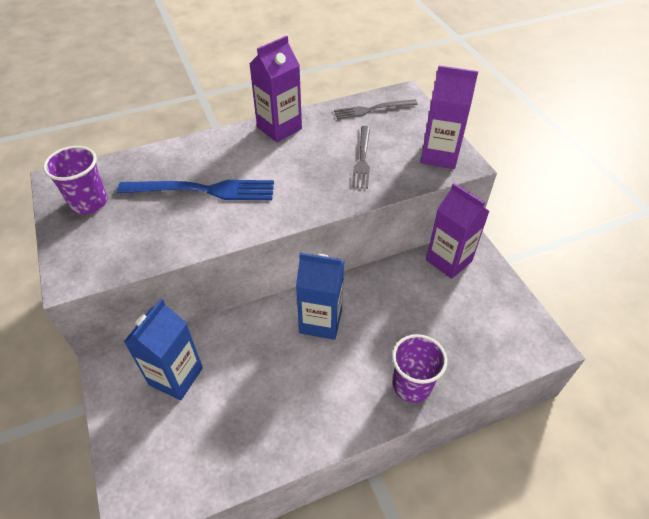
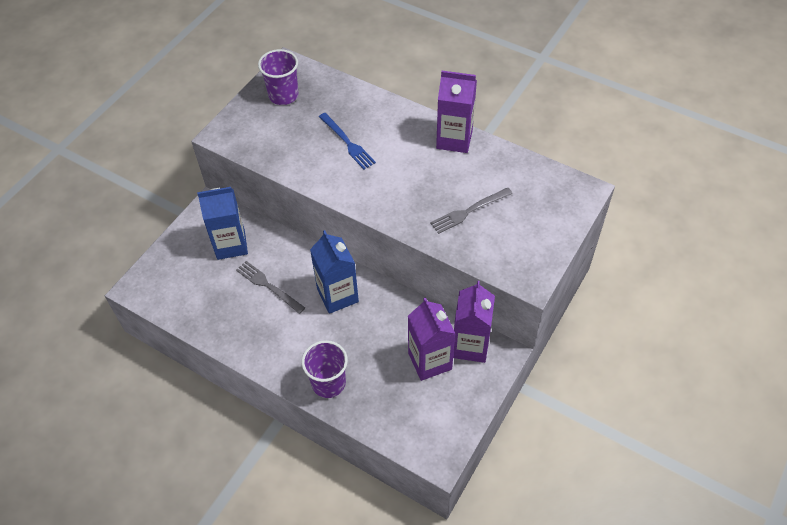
camera: 55 degrees right, 5 degrees up
blue fork [117,180,274,200] -> blue fork [319,113,376,169], size x0.63
grey fork [334,99,418,120] -> grey fork moved to [236,261,305,314]
purple carton [420,66,478,169] -> purple carton moved to [408,297,456,381]

